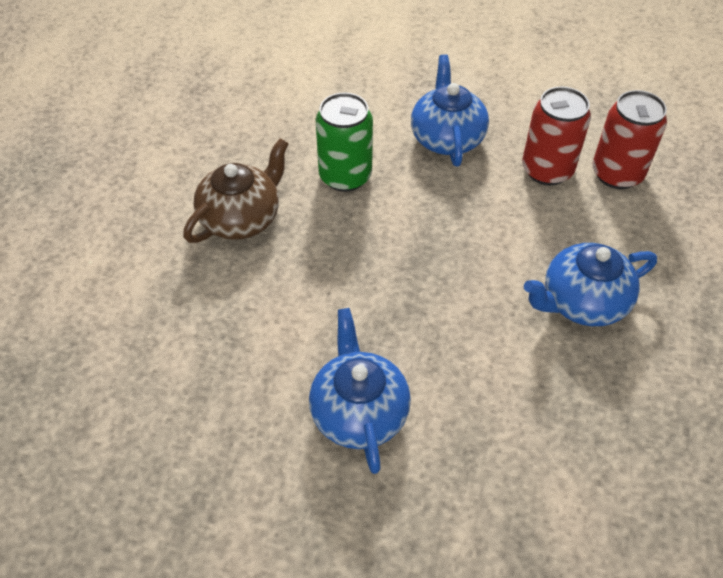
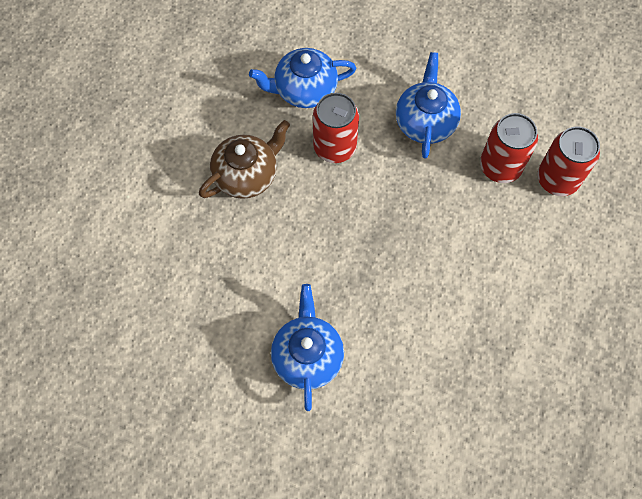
camera: 10 degrees right, 15 degrees up
green can [316,93,373,192] -> red can [313,93,359,163]
blue teapot [524,243,657,326] -> blue teapot moved to [249,48,356,108]

